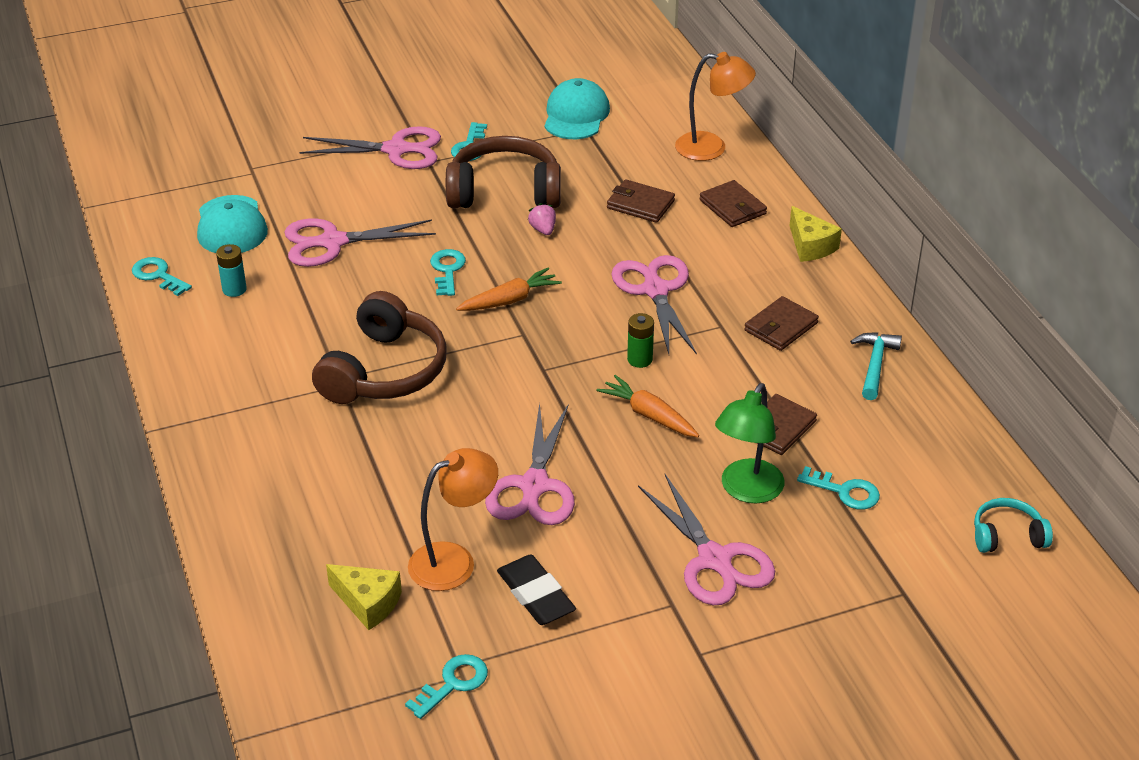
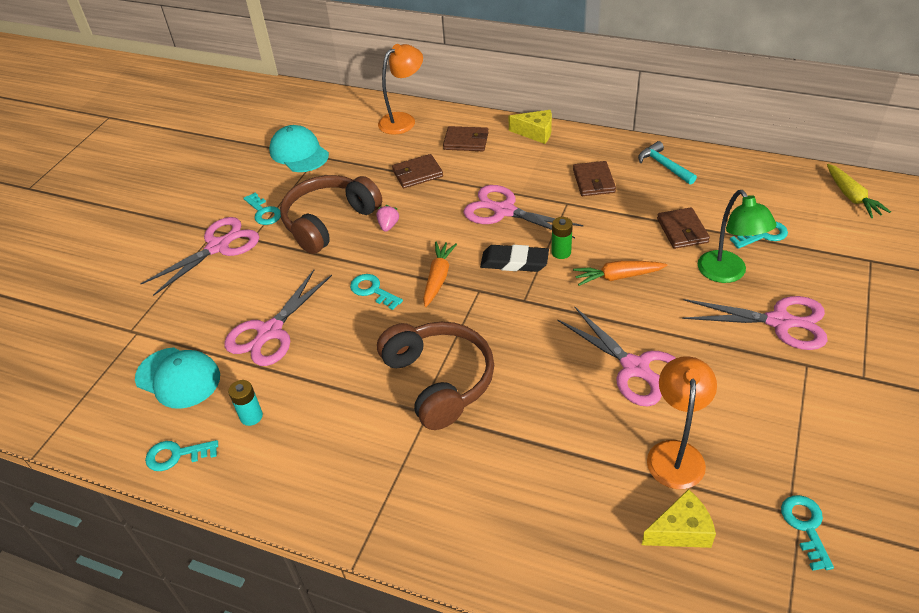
camera: 45 degrees left, 5 degrees up
black eraser [497,554,576,625] -> black eraser moved to [480,245,549,272]
pink strawberry [528,203,556,235] -> pink strawberry turned 75 degrees clockwise [377,205,400,232]
turquoise headphones [974,498,1053,553] -> yellow carrot [827,164,891,218]

